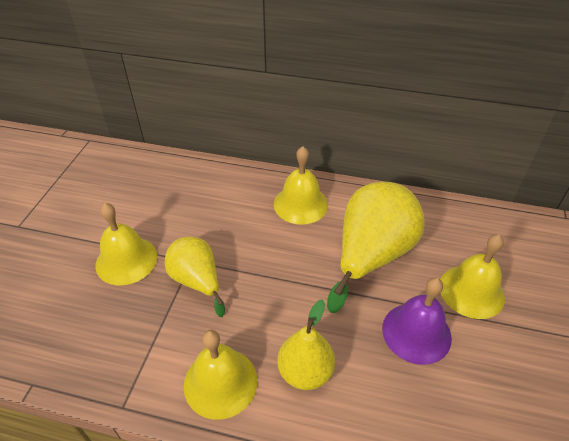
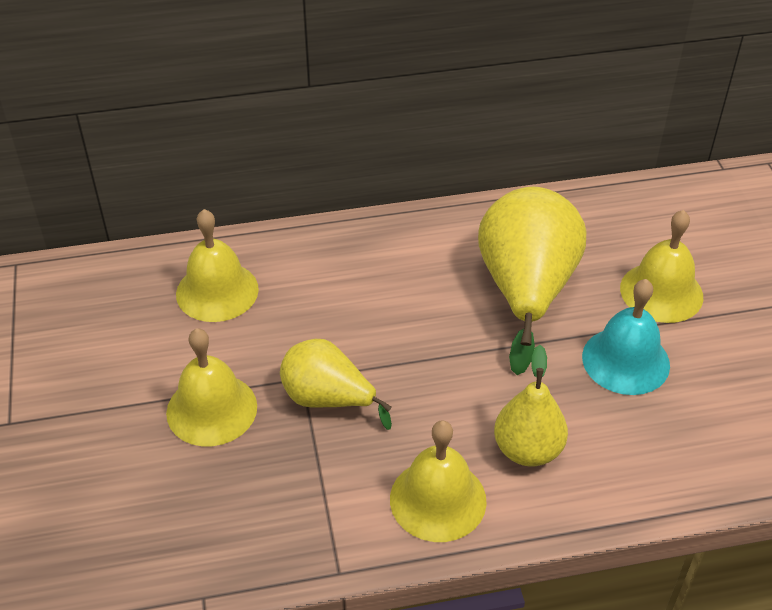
camera: 25 degrees left, 0 degrees up
yellow bell [274,146,328,225] -> yellow bell moved to [176,209,259,322]
purple bell [382,278,452,365] -> turquoise bell [582,279,670,395]

